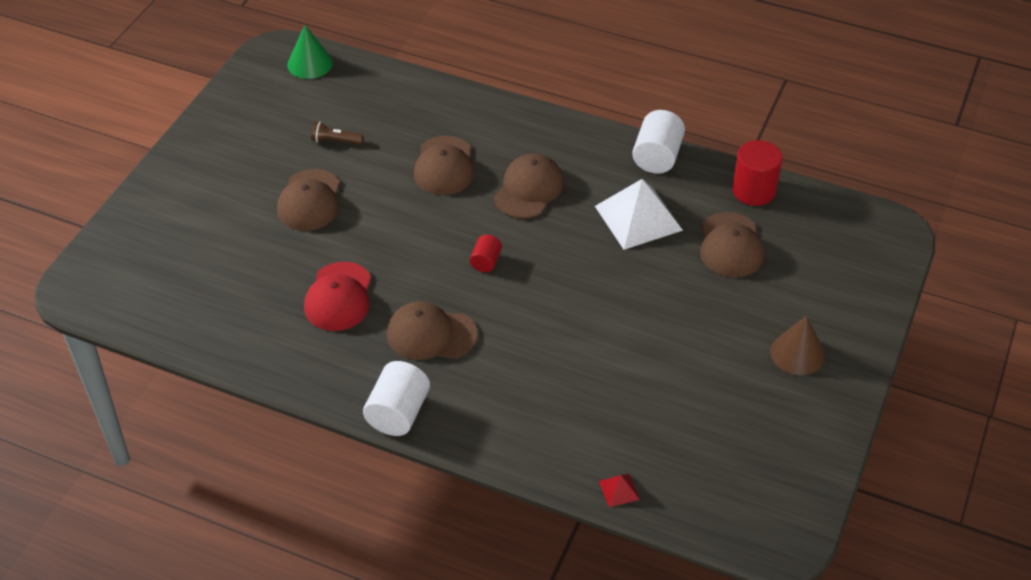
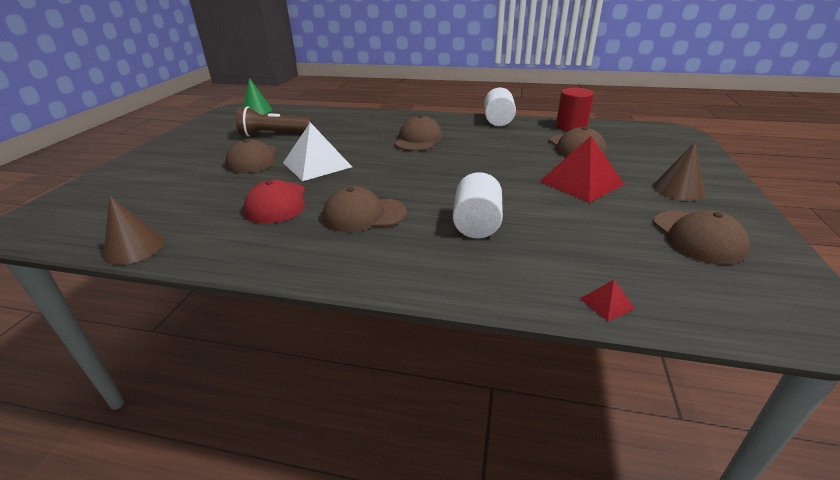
camera: 10 degrees left, 15 degrees down
brown flashlight [311,122,363,145] -> brown flashlight [236,106,312,137], size x1.91
white cylinder [363,361,430,436] -> white cylinder moved to [453,172,503,238]
brown cap [414,136,474,195] -> brown cap moved to [654,210,750,265]
red cylinder [470,234,502,272] -> none
white pyramid [595,179,683,250] -> white pyramid moved to [283,122,352,181]
none -> brown cone [103,196,165,265]
none -> red pyramid [540,136,624,203]

